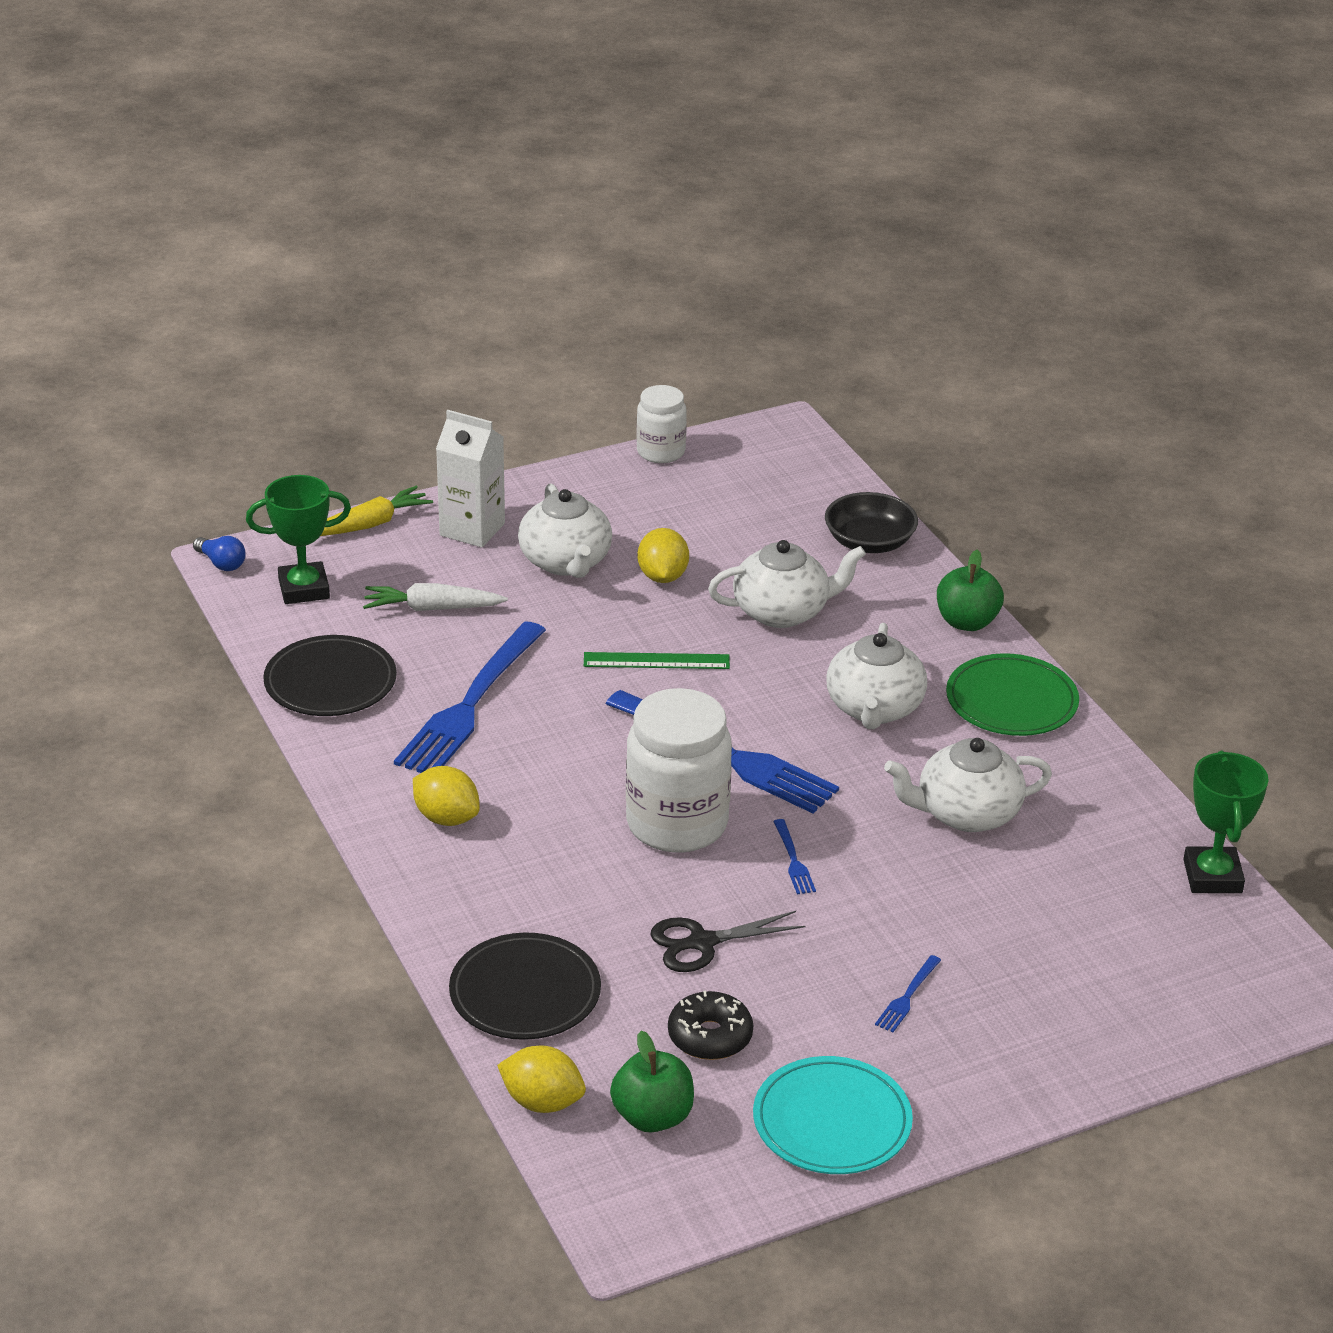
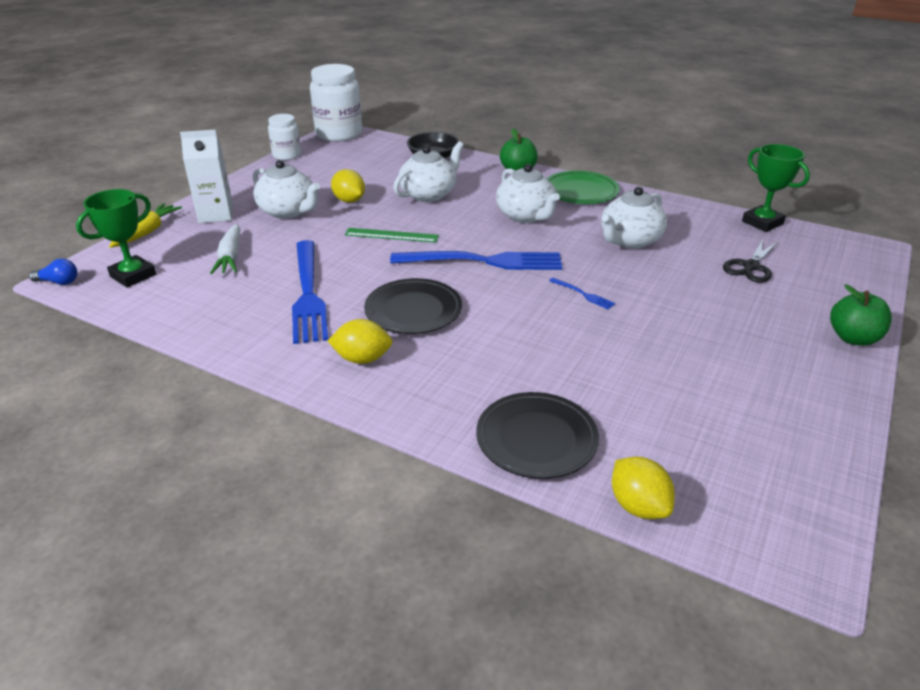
camera: 35 degrees left, 0 degrees up
black plate [263,635,397,716] -> black plate moved to [364,278,462,334]
white carrot [363,583,508,611] -> white carrot turned 60 degrees counterclockwise [210,224,241,274]
yellow lemon [497,1046,586,1113] -> yellow lemon turned 75 degrees clockwise [612,457,675,519]
green ruler [584,652,730,669] -> green ruler turned 45 degrees clockwise [345,228,439,243]
green apple [610,1031,694,1132] -> green apple moved to [830,285,892,346]
white jar [626,688,732,853] -> white jar moved to [310,64,362,142]
black scissors [650,911,806,972] -> black scissors moved to [723,239,779,283]
black donut [668,991,753,1060] -> none
turquoise plate [753,1056,913,1174] -> none
blue fork [875,955,941,1032] -> none

